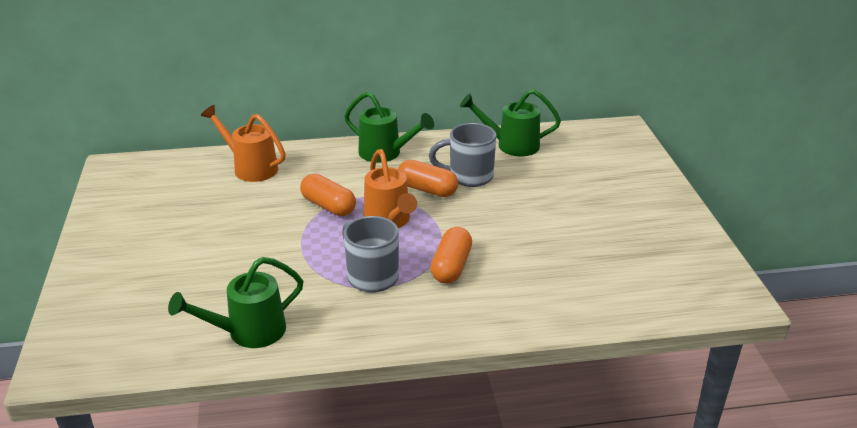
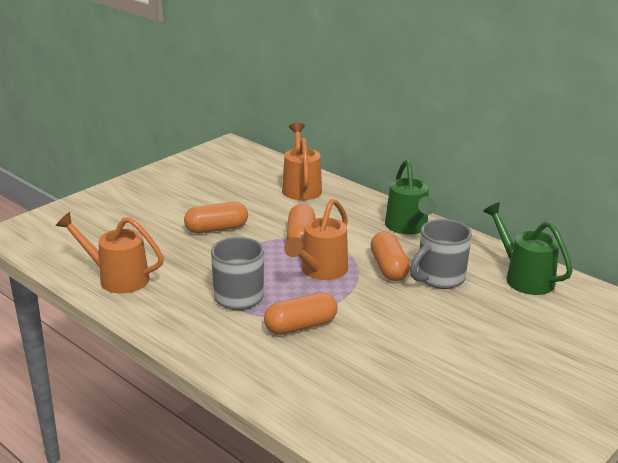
camera: 50 degrees right, 5 degrees down
green watering can [168,257,303,348] -> orange watering can [56,212,164,293]
grey mug [429,123,496,187] -> grey mug turned 90 degrees counterclockwise [410,219,472,289]
none -> orange capsule [184,202,248,233]

